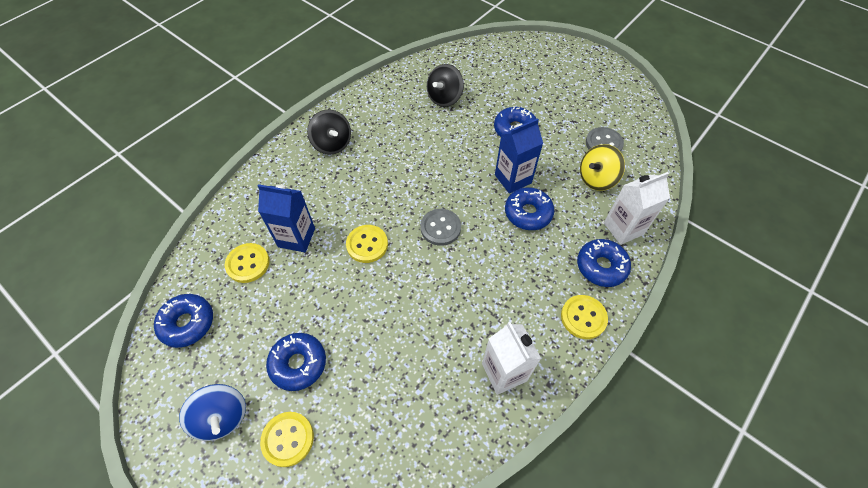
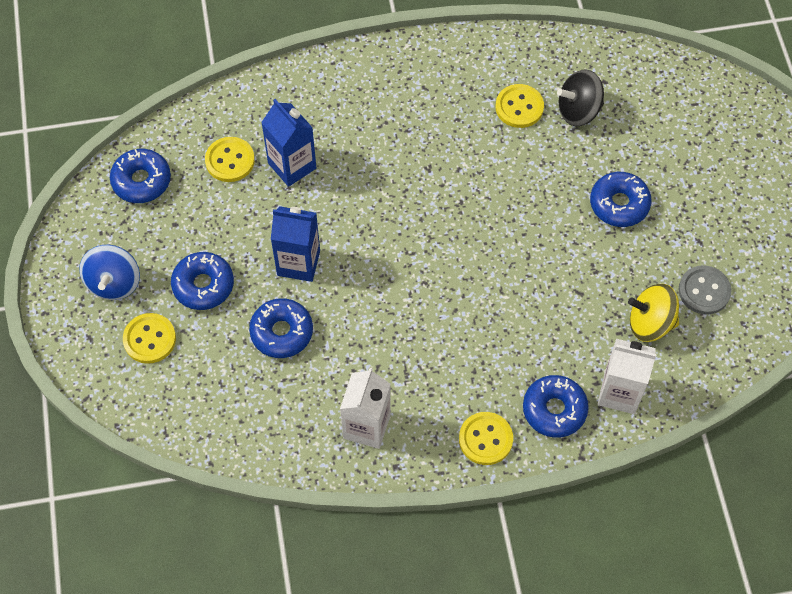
camera: 40 degrees right, 5 degrees up
black spinning top [307,110,351,155] -> none
yellow button [346,225,388,263] -> yellow button moved to [496,84,544,128]
grey button [421,209,461,246] -> none
blue carton [495,118,543,194] -> blue carton moved to [271,206,320,282]
blue donut [505,187,554,230] -> blue donut moved to [249,298,313,358]

